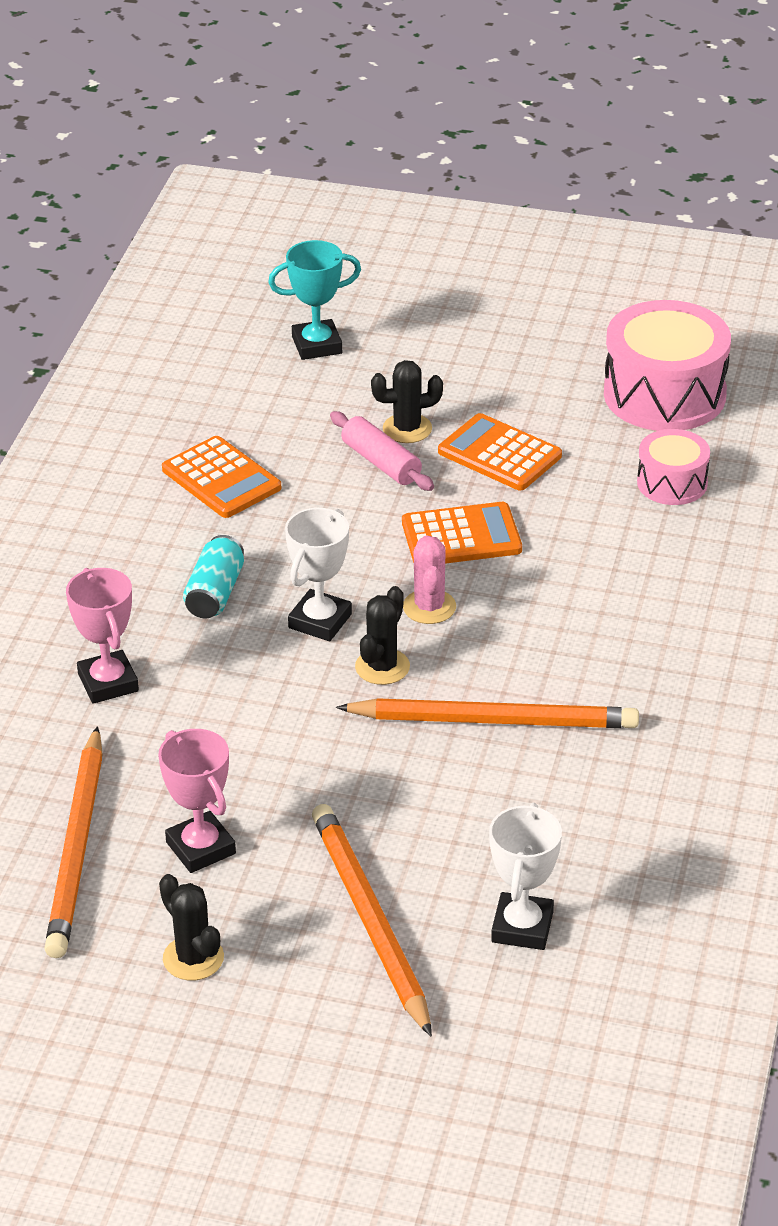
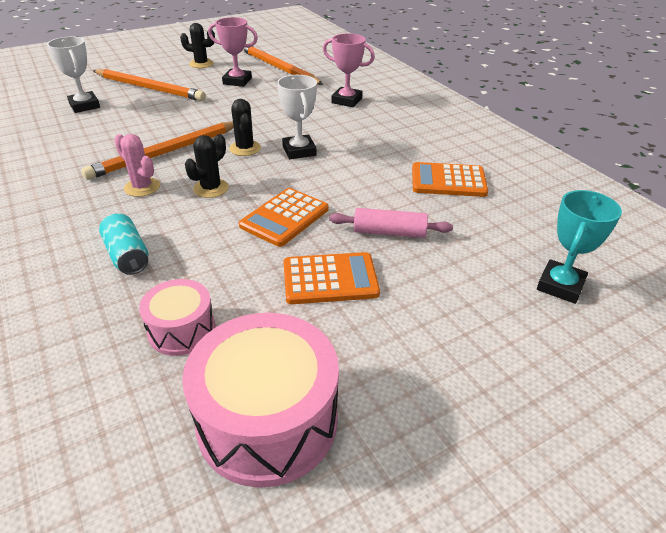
camera: 135 degrees right, 0 degrees up
turquoise can [183,535,244,618] -> turquoise can moved to [99,214,148,275]
black cactus [371,360,443,443] -> black cactus moved to [185,134,229,198]
pink cactus [403,536,456,624] -> pink cactus moved to [114,134,160,197]

